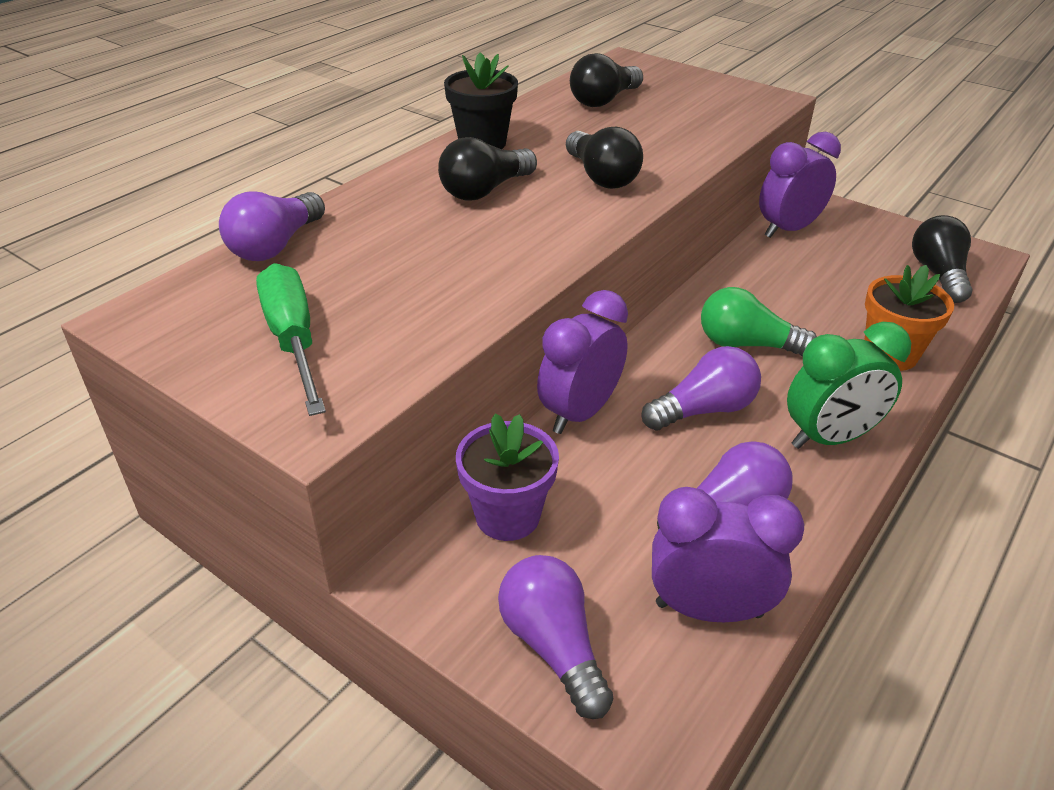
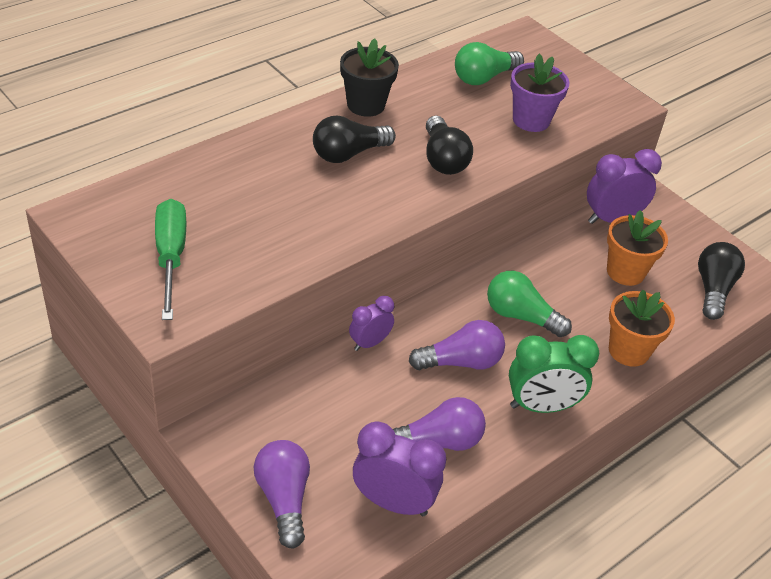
camera: 10 degrees right, 5 degrees up
purple light bulb [219,191,325,261] -> none
purple flower pot [456,414,559,541] -> purple flower pot moved to [510,54,570,132]
purple clock [537,290,628,434] -> purple clock [349,296,394,351], size x0.60
black light bulb [570,53,643,107] -> green light bulb [455,42,524,85]
none -> orange flower pot [607,210,668,286]

